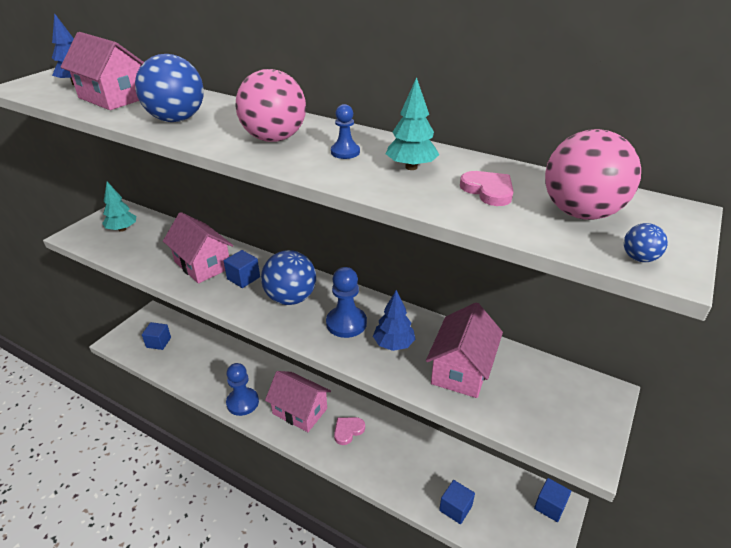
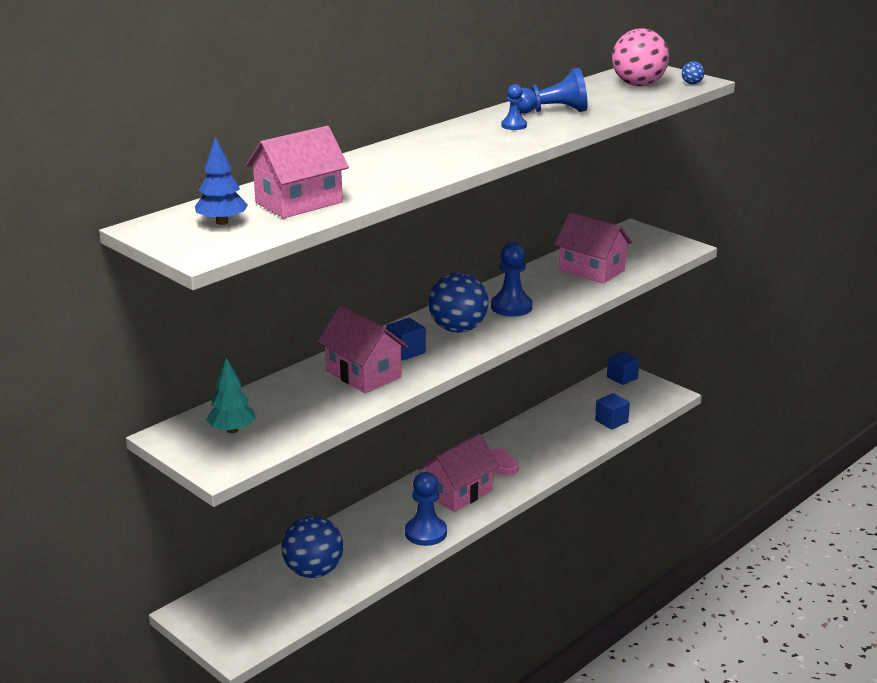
camera: 75 degrees left, 10 degrees down
blue ball [135,54,204,122] -> blue ball moved to [281,516,343,578]
blue cube [142,322,171,350] -> none
pink house [163,212,233,284] -> pink house turned 75 degrees clockwise [317,306,408,393]
pink ball [235,69,306,142] -> none
blue tree [373,290,415,351] -> none
turquoise tree [386,77,439,170] -> blue pawn [519,68,588,114]
pink heart [460,171,514,206] -> none

